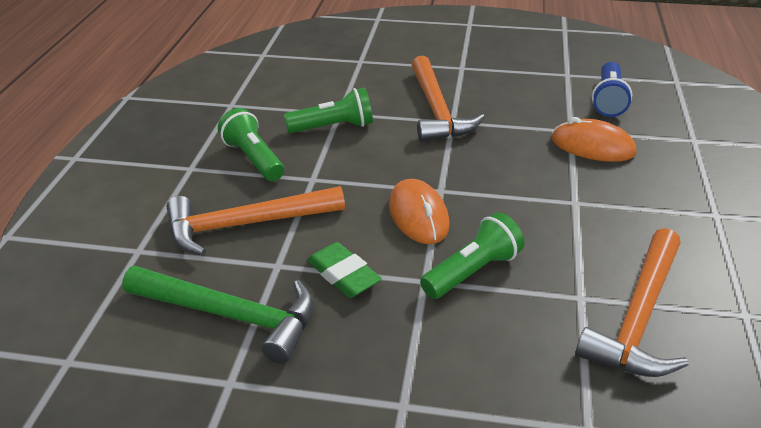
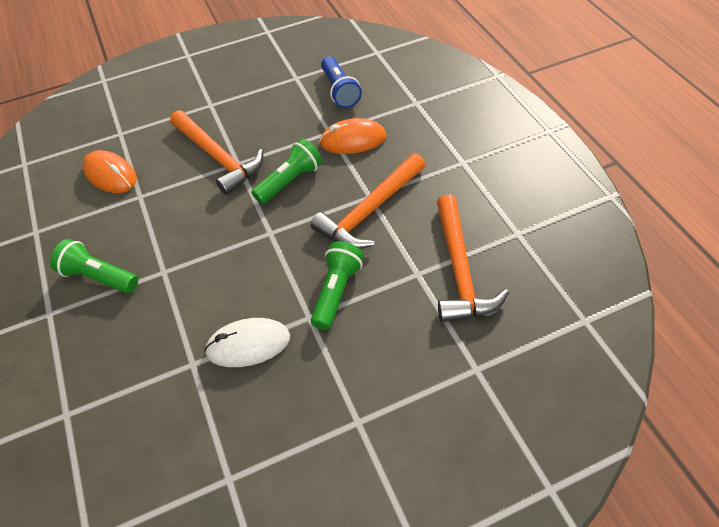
camera: 30 degrees left, 15 degrees up
green hammer [122,266,314,364] -> none
orange hammer [167,186,345,256] -> orange hammer moved to [311,153,425,249]
green flashlight [284,88,373,133] -> green flashlight moved to [252,139,323,204]
green eraser [307,242,382,298] -> white mouse [204,318,290,367]
orange mouse [389,179,450,244] -> orange mouse moved to [83,150,137,193]

